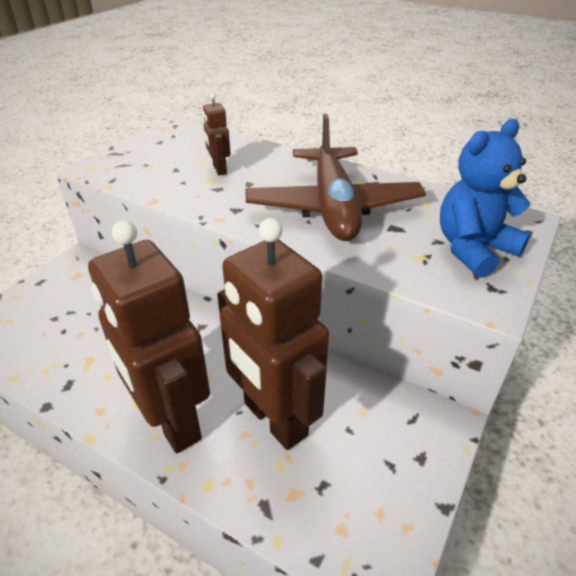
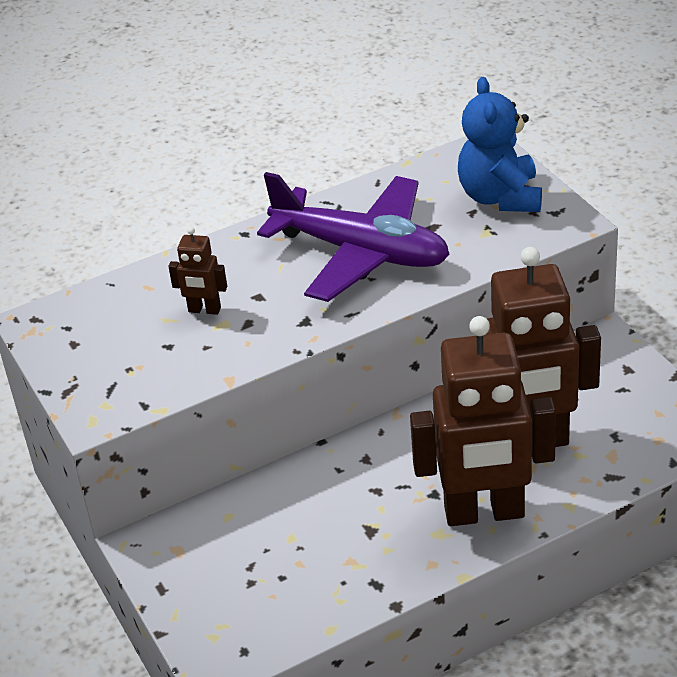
camera: 55 degrees left, 0 degrees up
brown plane [245,114,426,241] -> purple plane [257,172,450,302]

